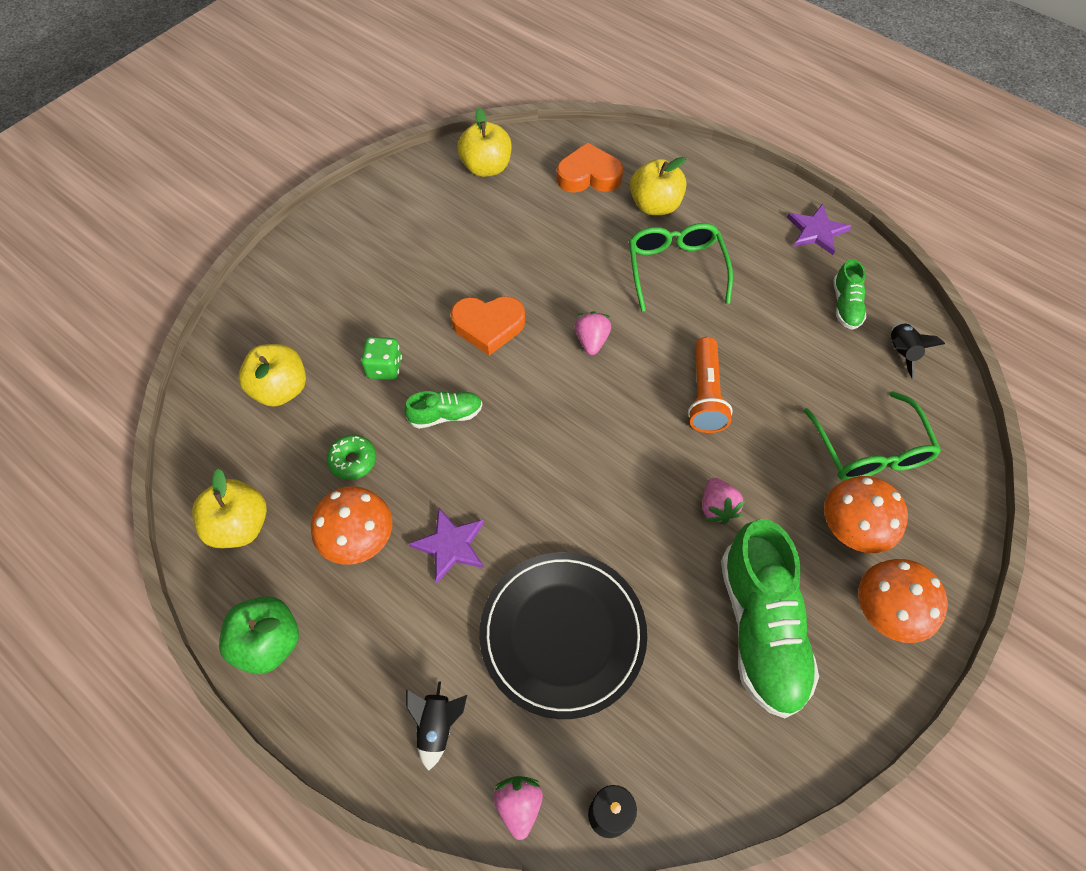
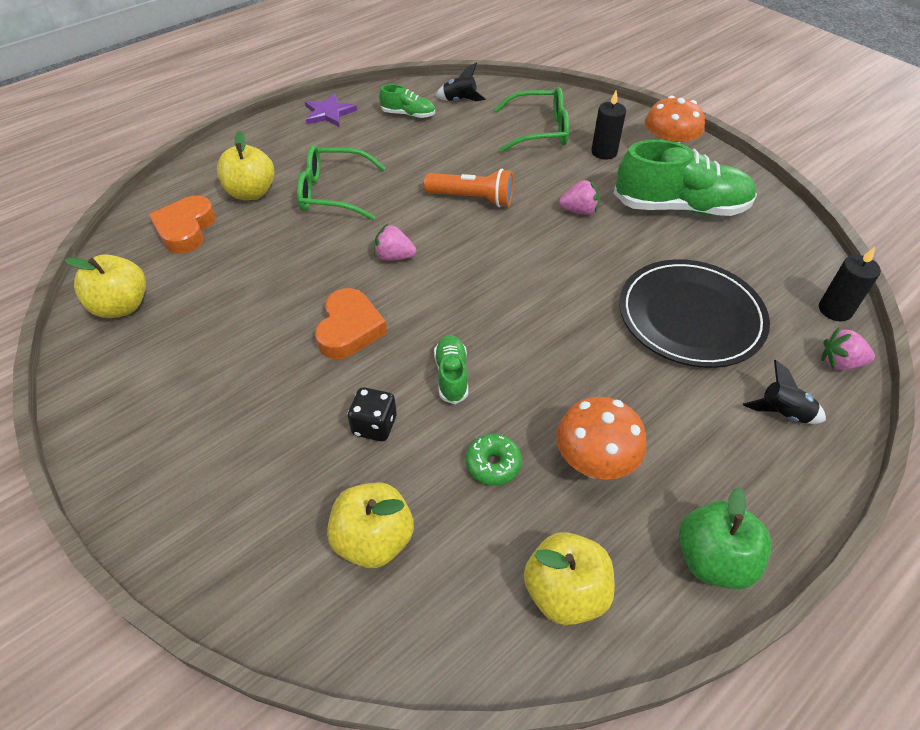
camera: 80 degrees left, 10 degrees down
green dice [361,337,402,380] -> black dice [348,387,397,441]
purple star [409,508,484,583] -> none
orange mushroom [824,476,908,553] -> black candle [591,91,626,160]

